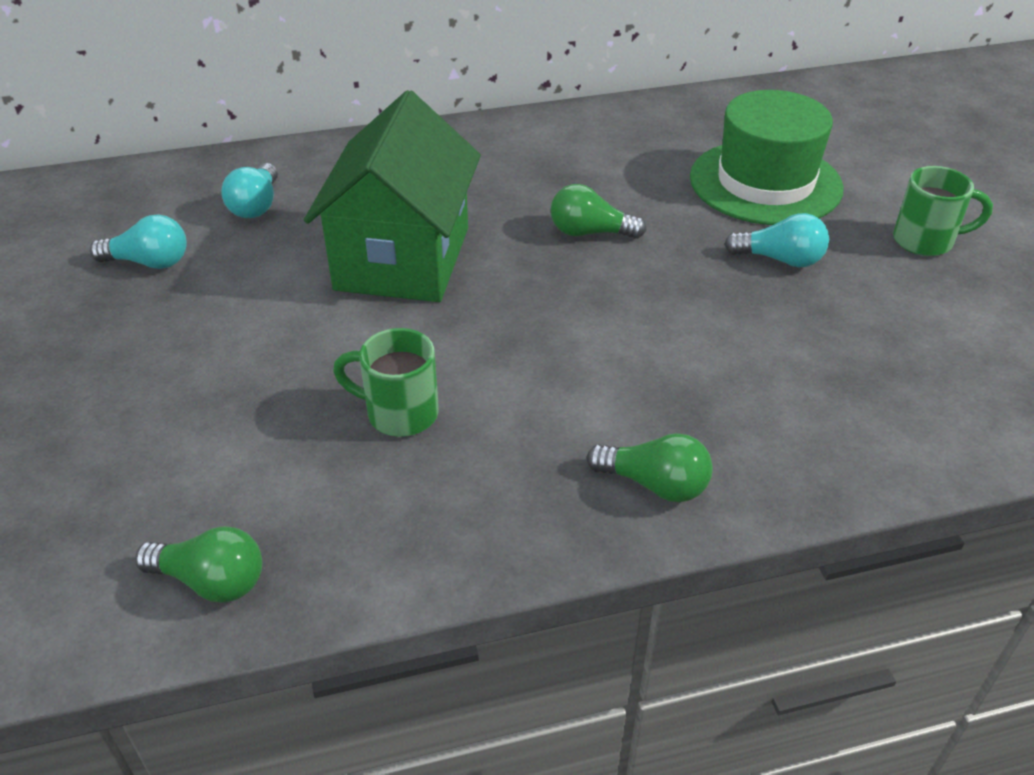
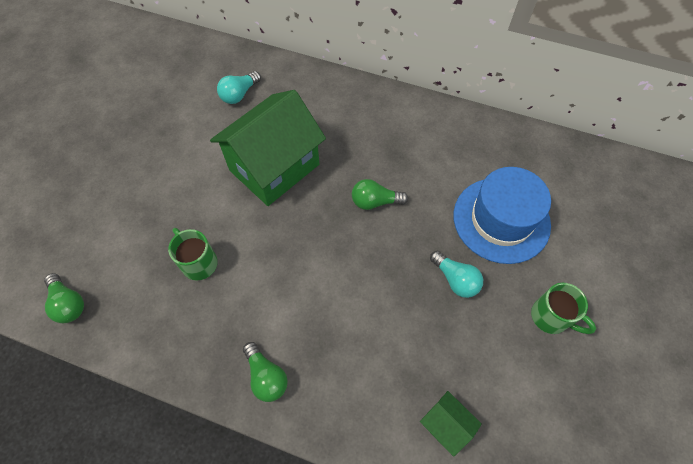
camera: 35 degrees right, 20 degrees up
turquoise light bulb [90,214,187,269] -> none
green light bulb [551,184,647,239] -> green light bulb turned 45 degrees counterclockwise [352,179,408,210]
green hat [690,90,844,225] -> blue hat [453,167,551,264]
none -> green house [420,391,482,457]

